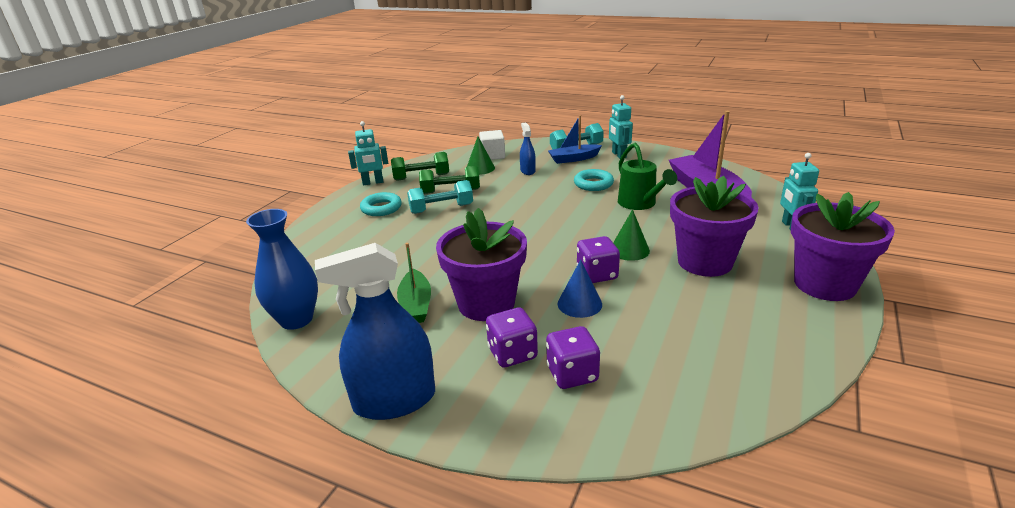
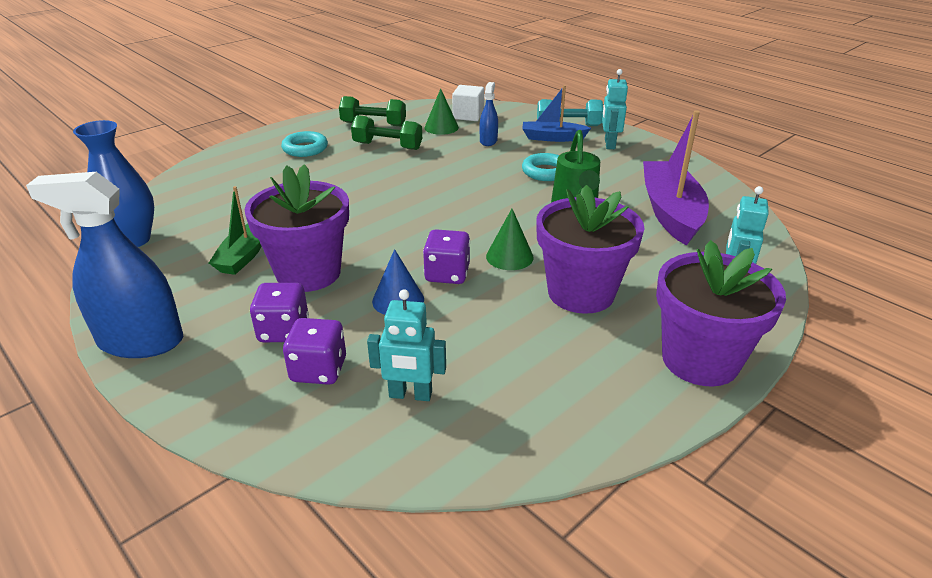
camera: 20 degrees right, 5 degrees up
turquoise robot [348,121,388,185] -> turquoise robot moved to [367,290,446,401]
turquoise dumbbell [407,180,473,214] -> none

